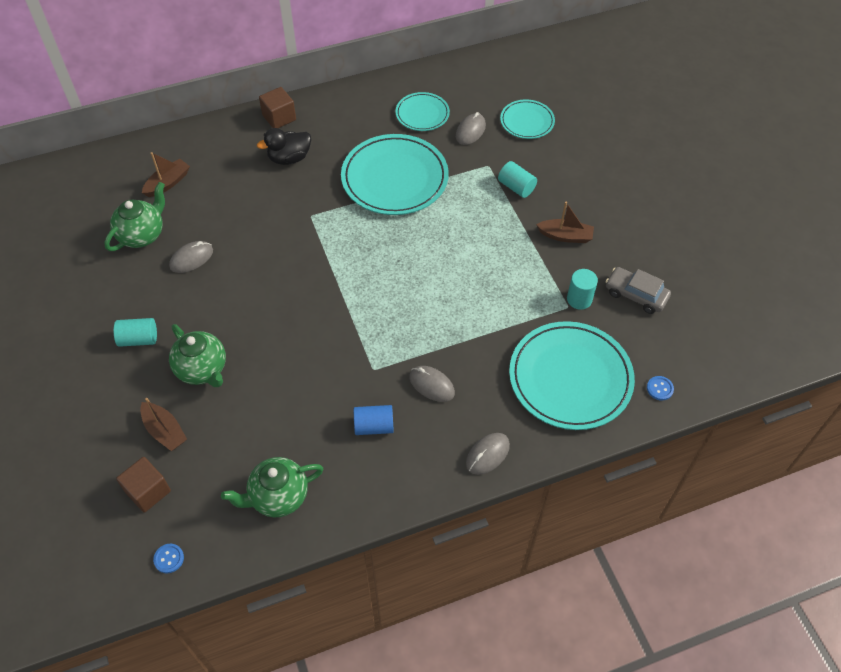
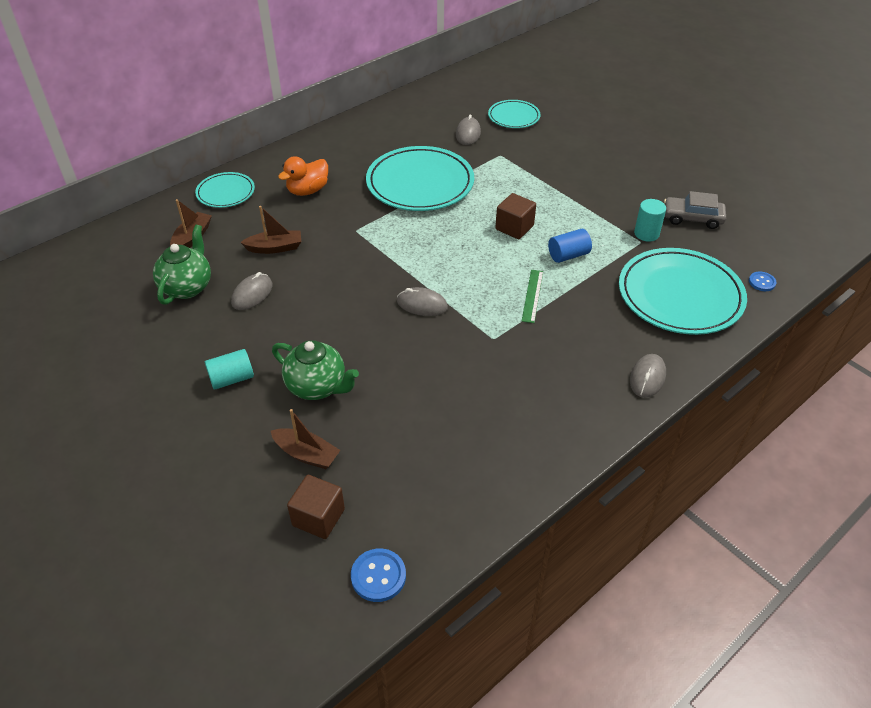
camera: 20 degrees left, 10 degrees down
blue button [153,544,184,573] -> blue button [351,548,406,602], size x1.56
green teapot [221,457,323,518] -> none
black duck [257,128,311,165] -> orange duck [278,156,328,196]
brown cube [259,87,296,128] -> brown cube moved to [495,193,536,239]
blue cylinder [354,405,394,435] -> blue cylinder moved to [548,229,592,263]
turquoise plate [395,92,450,131] -> turquoise plate moved to [195,172,255,208]
grey mouse [409,366,455,402] -> grey mouse moved to [397,287,448,316]
turquoise cylinder [498,161,537,198] -> none
brown boat [536,202,594,243] -> brown boat moved to [240,206,301,254]
none -> green ruler [522,270,543,323]

